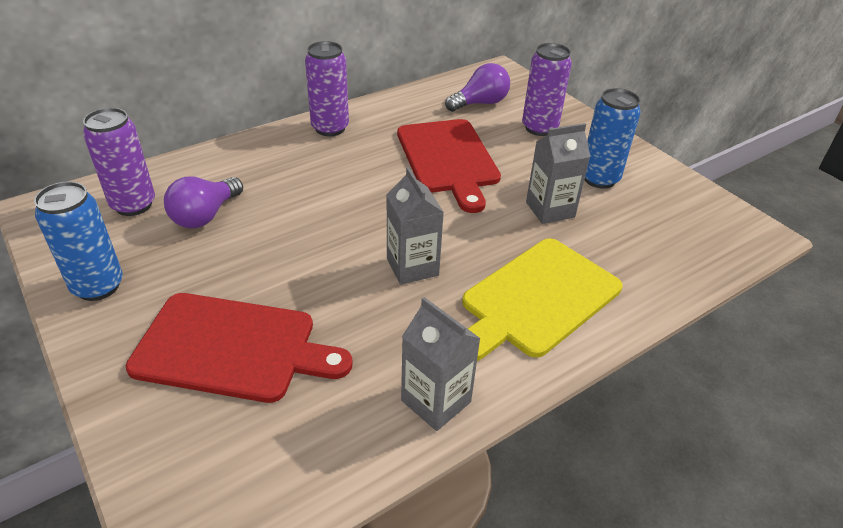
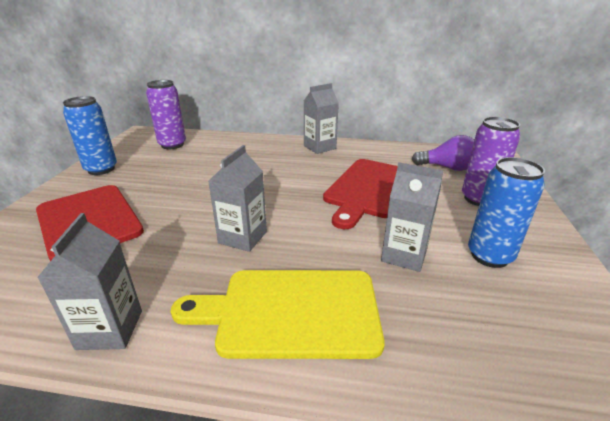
camera: 45 degrees right, 10 degrees down
purple light bulb [164,177,243,228] -> none
purple can [305,41,349,136] -> grey carton [304,83,339,154]

